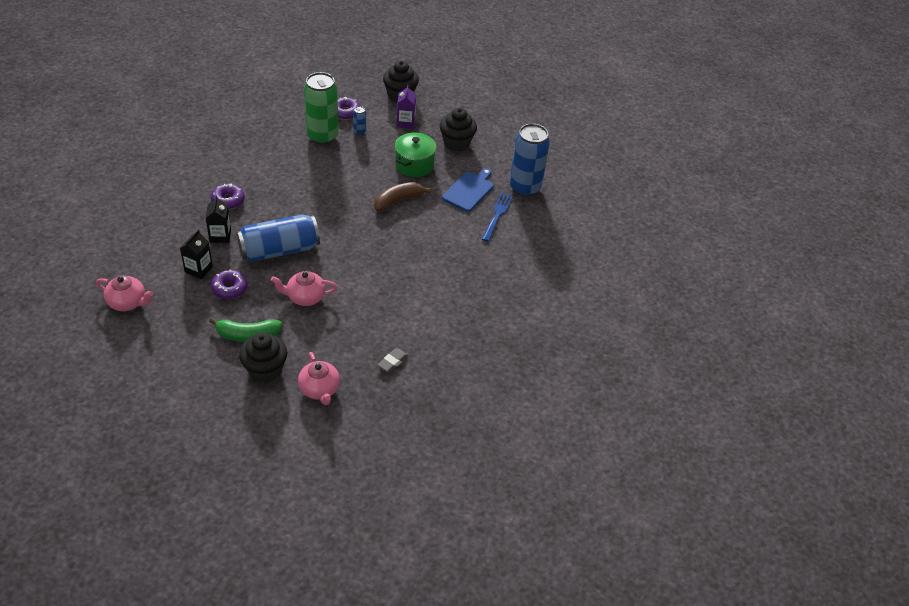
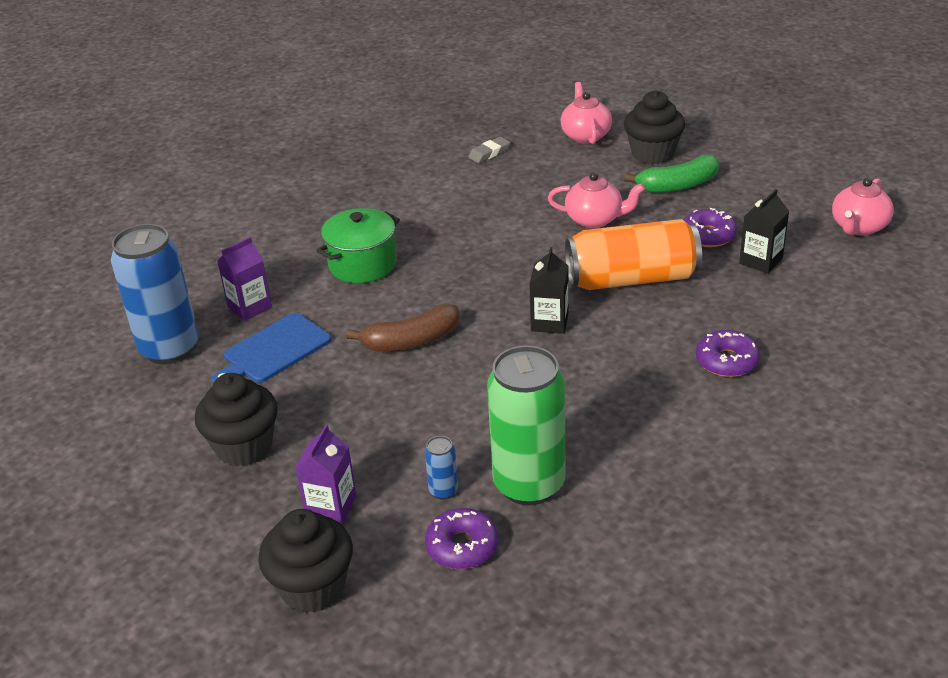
camera: 160 degrees left, 10 degrees down
pink teapot [96,276,153,311] -> pink teapot turned 90 degrees counterclockwise [832,178,894,235]
black carton [206,196,231,243] -> black carton moved to [529,247,569,334]
green banana [209,318,283,342] -> green banana turned 150 degrees clockwise [624,155,719,193]
blue can [237,214,320,262] -> orange can [565,219,702,290]
green pot [395,133,437,177] -> green pot moved to [316,208,400,283]
blue fork [482,193,513,242] -> purple carton [217,237,272,321]

